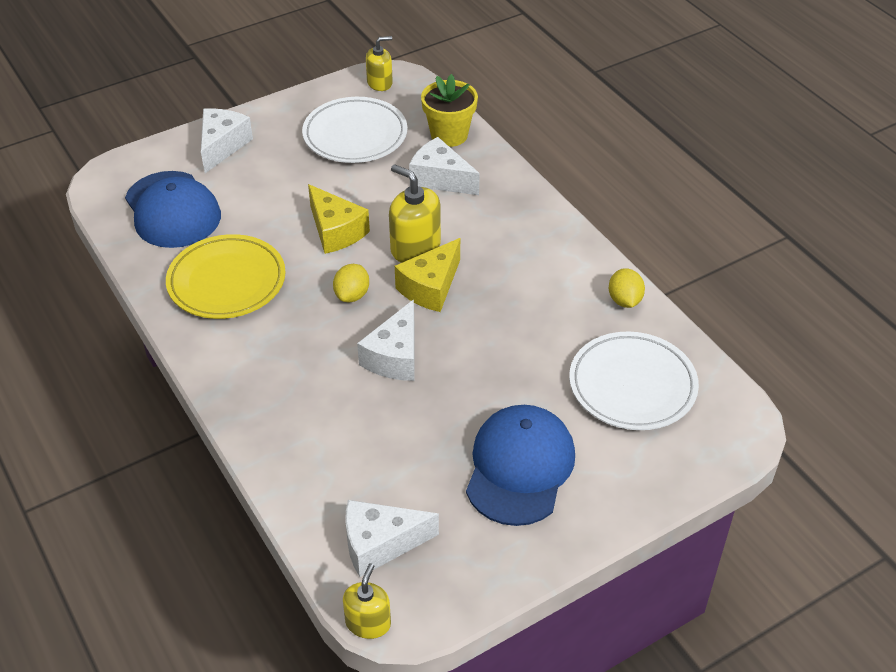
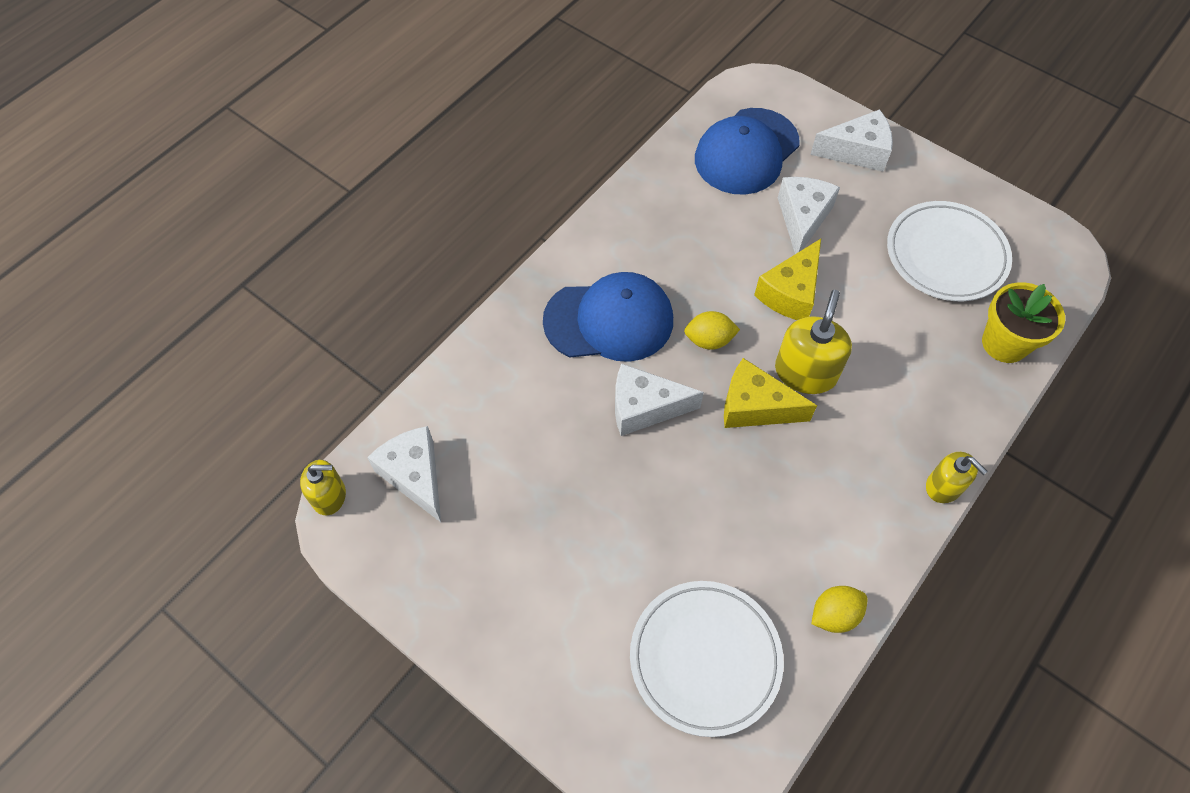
camera: 70 degrees right, 15 degrees up
yellow plate [166,234,286,319] -> none
yellow soap dispenser [366,36,393,91] -> yellow soap dispenser moved to [926,452,988,503]
white cheese [409,137,480,195] -> white cheese moved to [778,177,840,254]
blue cap [466,405,575,526] -> blue cap moved to [543,272,673,362]

